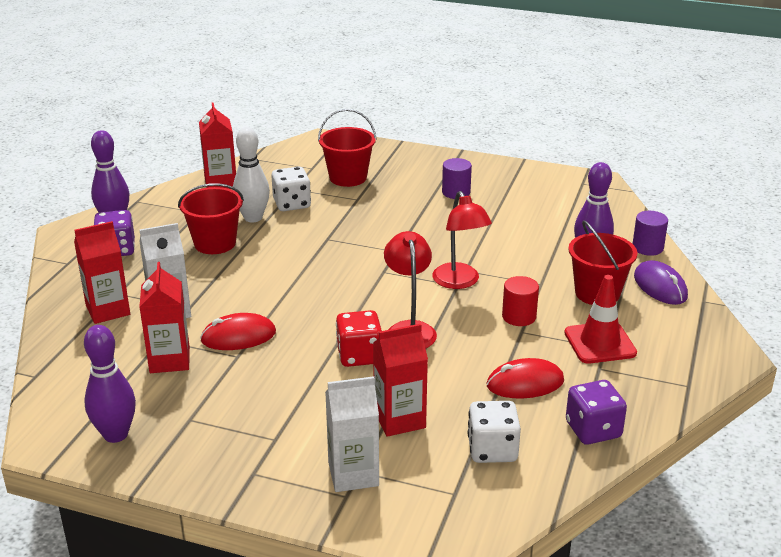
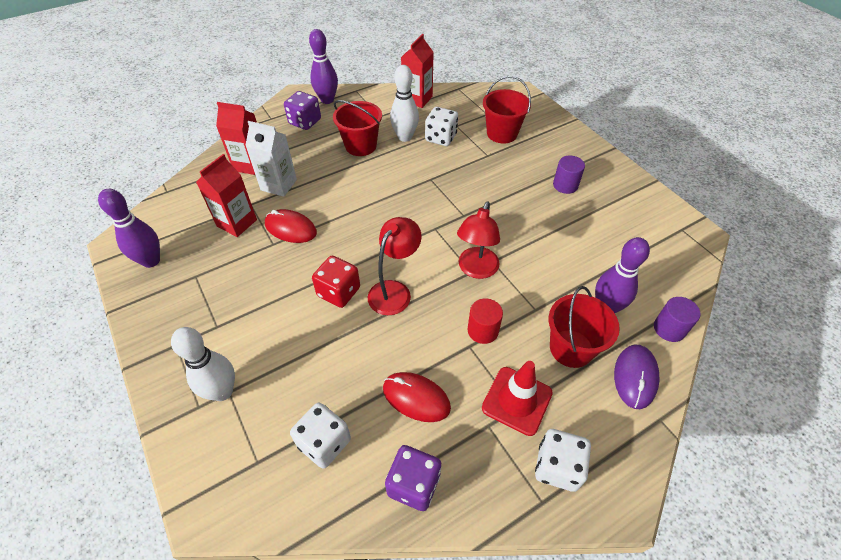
camera: 40 degrees right, 20 degrees up
white carton [325,376,379,492] -> white bowling pin [171,327,235,401]
red carton [373,324,428,437] -> none
none -> white dice [535,429,591,492]

